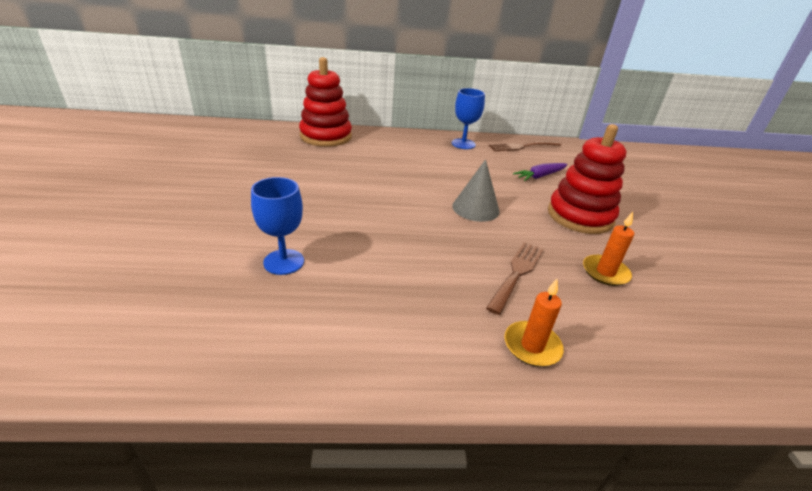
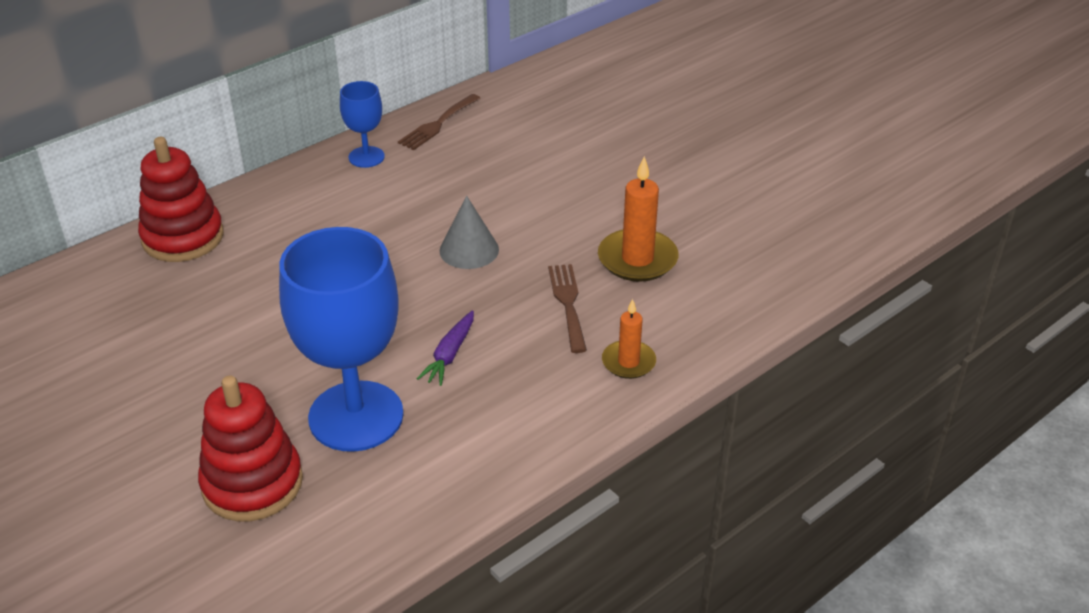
camera: 35 degrees left, 5 degrees up
blue goblet [251,177,304,275] -> blue goblet [279,227,403,452], size x2.06
purple carrot [513,163,568,181] -> purple carrot moved to [417,310,474,386]
red stacking toy [548,124,626,234] -> red stacking toy moved to [198,375,303,521]
orange candle [583,212,634,286] -> orange candle [598,156,679,282], size x1.63

